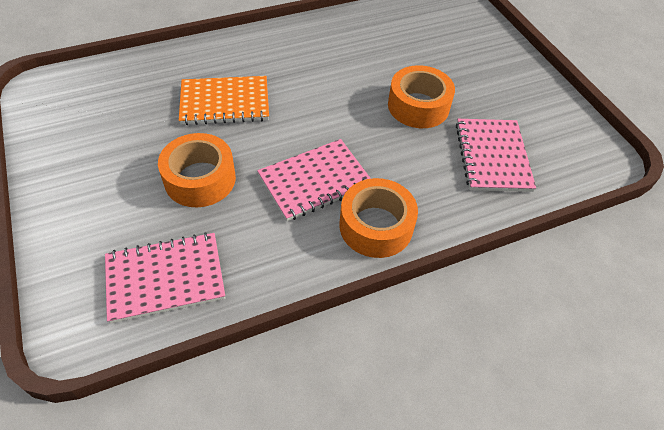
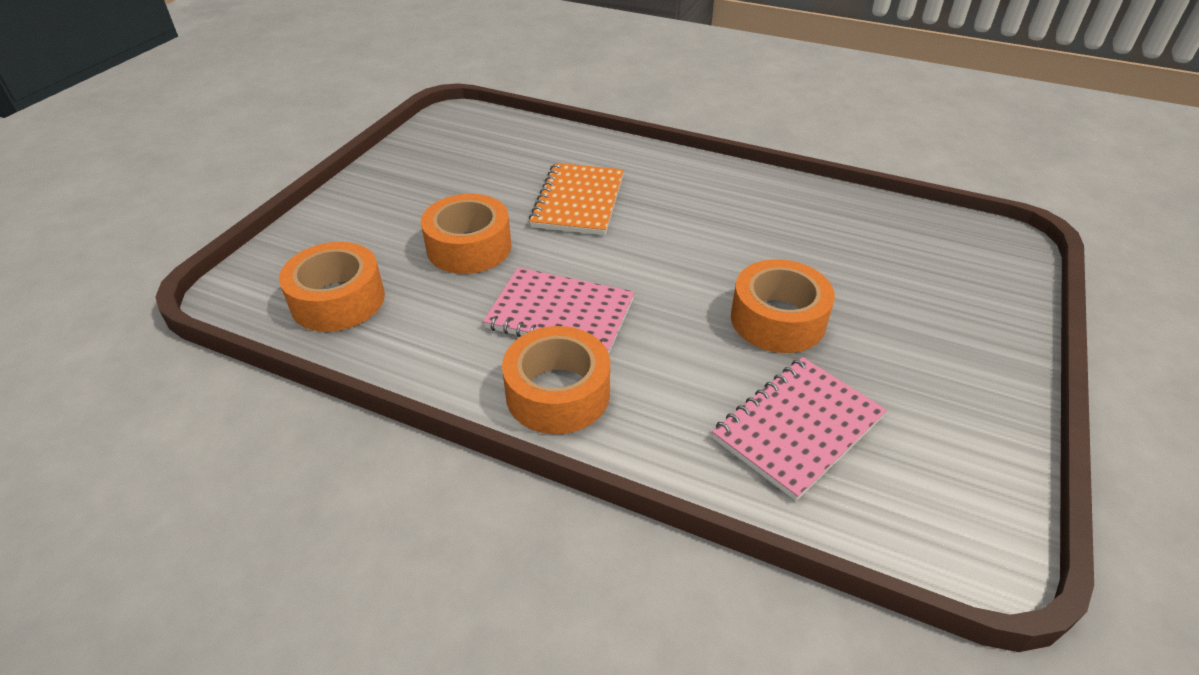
camera: 50 degrees right, 10 degrees down
pink notebook [105,232,225,324] -> orange tape [279,242,385,332]
orange notebook [179,76,269,125] -> orange notebook turned 60 degrees clockwise [529,163,624,235]

